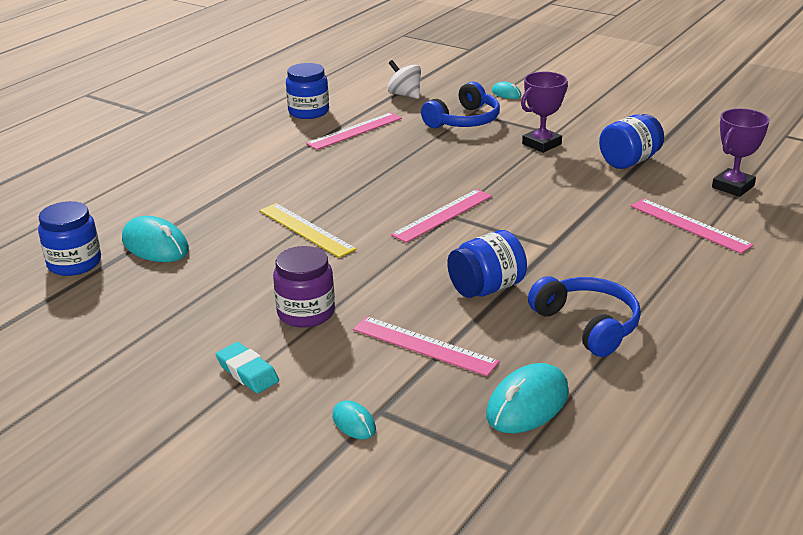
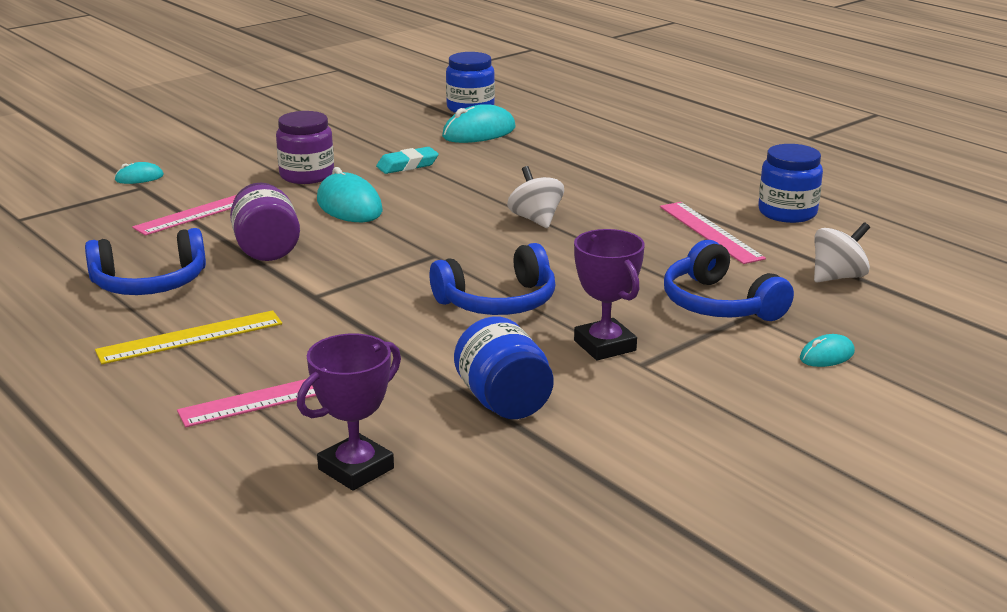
camera: 105 degrees right, 5 degrees down
turquoise eraser [216,342,279,393] -> turquoise eraser moved to [376,147,439,174]
yellow ruler [259,203,356,258] -> yellow ruler moved to [95,310,282,364]
pink ruler [391,189,492,243] -> none
blue jar [447,230,527,298] -> purple jar [230,182,300,261]
turquoise mouse [486,363,569,433] -> turquoise mouse moved to [317,167,383,222]
purple trophy [712,108,770,197] -> purple trophy turned 75 degrees clockwise [297,333,401,491]
none -> blue headphones [430,243,555,315]
none -> white spinning top [507,166,564,228]

